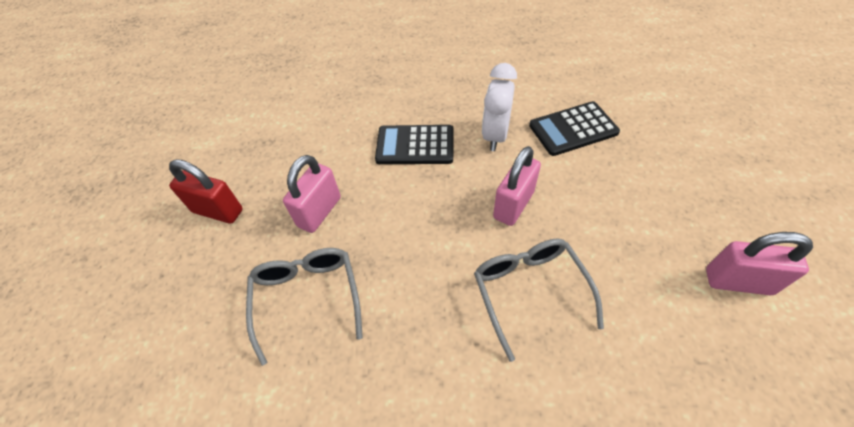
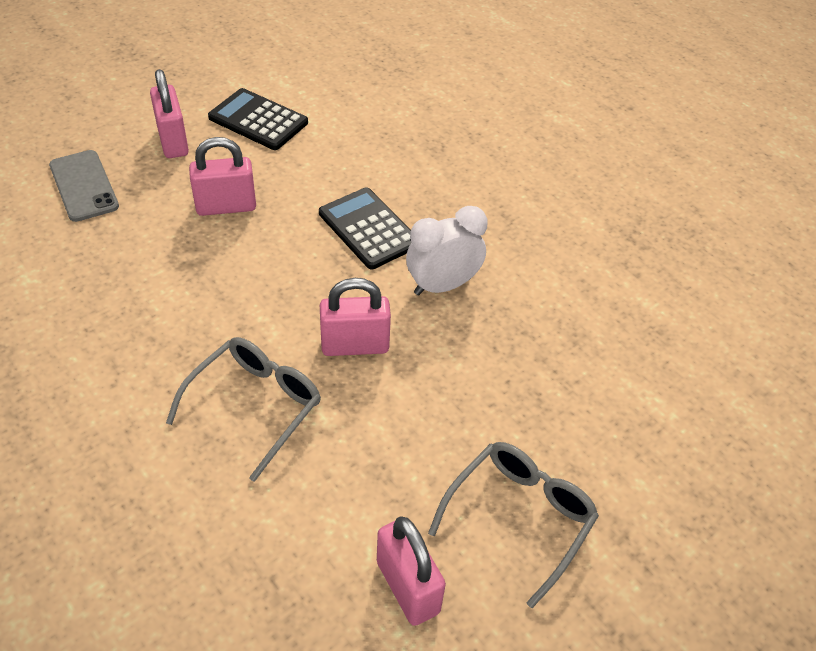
camera: 45 degrees right, 5 degrees down
red padlock [169,159,243,224] -> pink padlock [150,69,189,158]
grey glasses [246,248,363,366] -> grey glasses moved to [428,442,599,608]
black calculator [529,101,620,156] -> black calculator moved to [208,88,308,150]
none -> grey phone [49,150,119,222]

